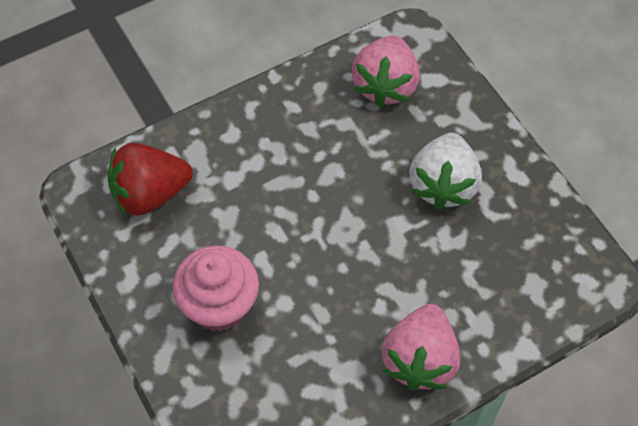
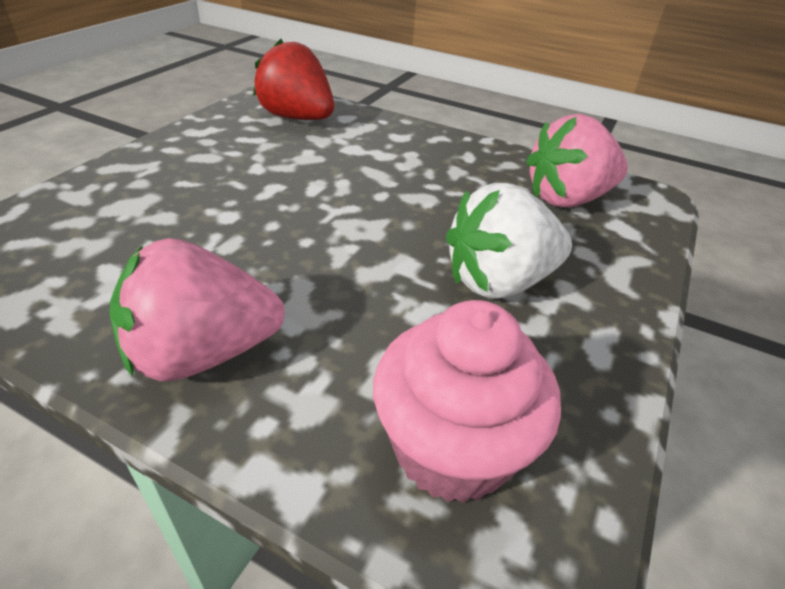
camera: 55 degrees right, 20 degrees down
pink cupcake [172,245,259,332] -> pink cupcake moved to [373,300,561,503]

